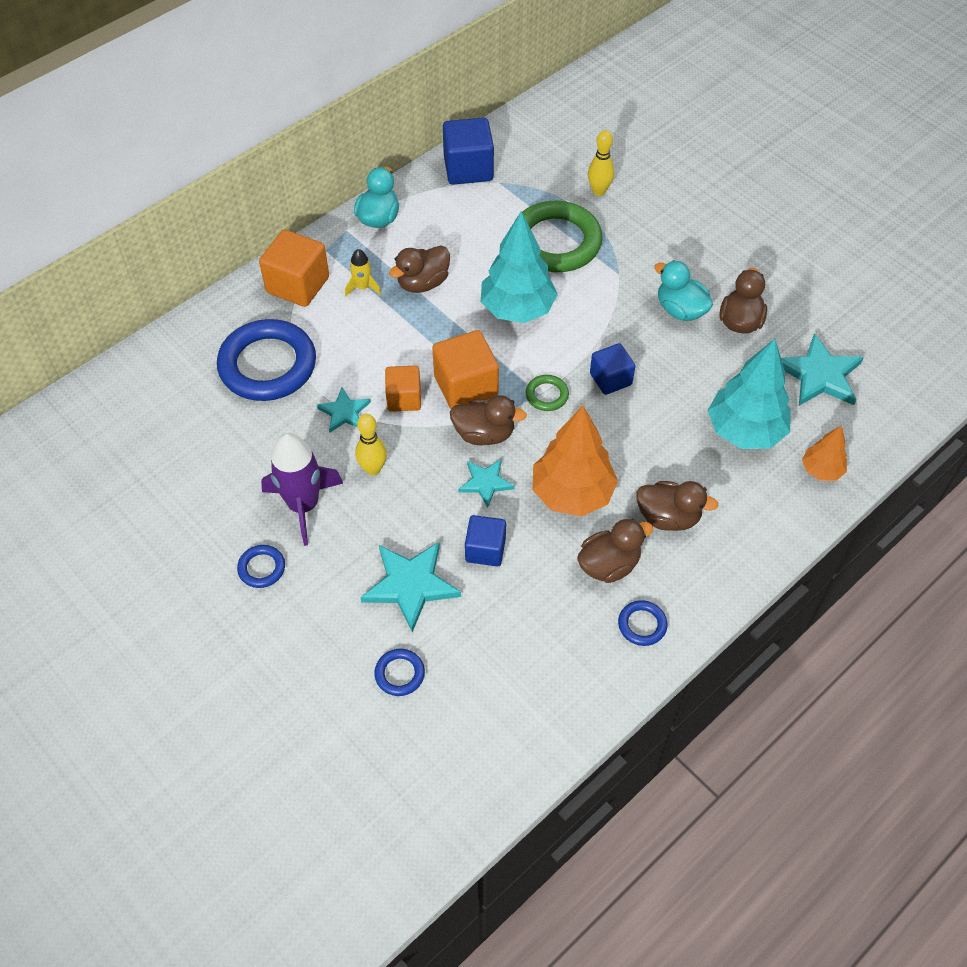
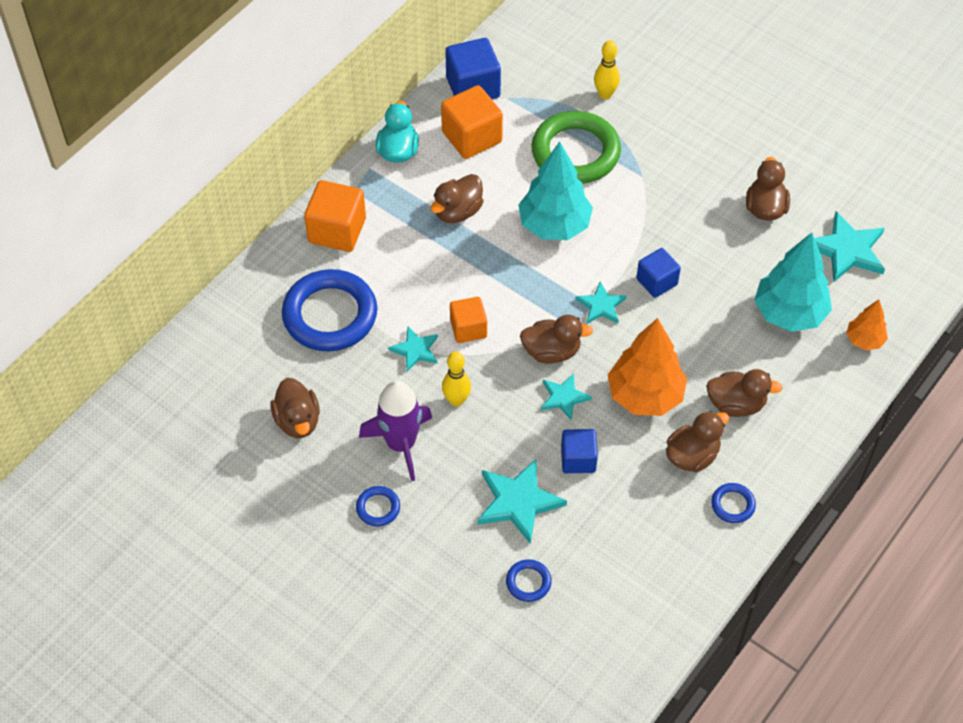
camera: 10 degrees left, 0 degrees up
yellow rocket [345,249,381,296] -> none
orange cube [432,330,499,409] -> orange cube moved to [441,85,503,159]
green ring [526,375,569,411] -> turquoise star [576,282,626,324]
turquoise duck [654,260,713,321] -> none
none -> brown duck [271,378,320,438]

